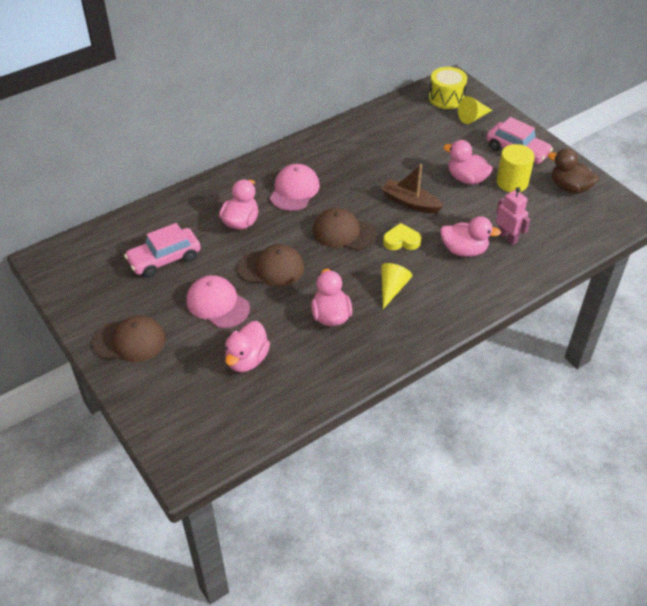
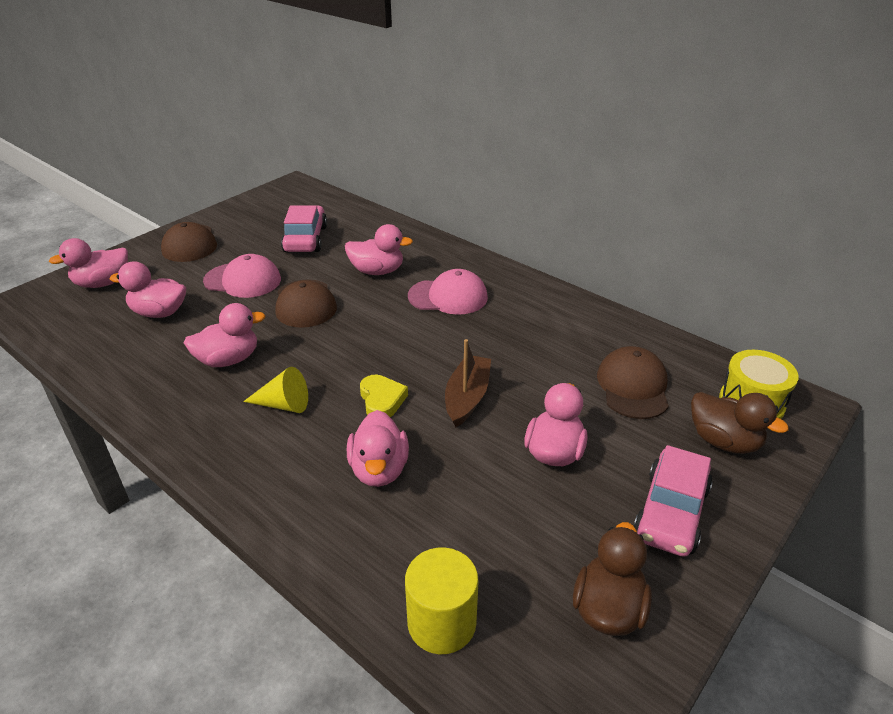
camera: 75 degrees right, 10 degrees down
pink car [124,223,201,278] -> pink car turned 45 degrees clockwise [281,205,327,252]
pink cap [186,275,250,328] -> pink cap turned 75 degrees clockwise [203,254,281,298]
brown cap [313,208,377,250] -> brown cap moved to [597,346,669,419]
yellow cone [458,96,492,124] -> brown duck [691,392,789,454]
yellow cylinder [496,144,535,192] -> yellow cylinder moved to [405,547,479,654]
pink robot [496,187,531,245] -> none
none -> pink duck [49,238,128,288]

